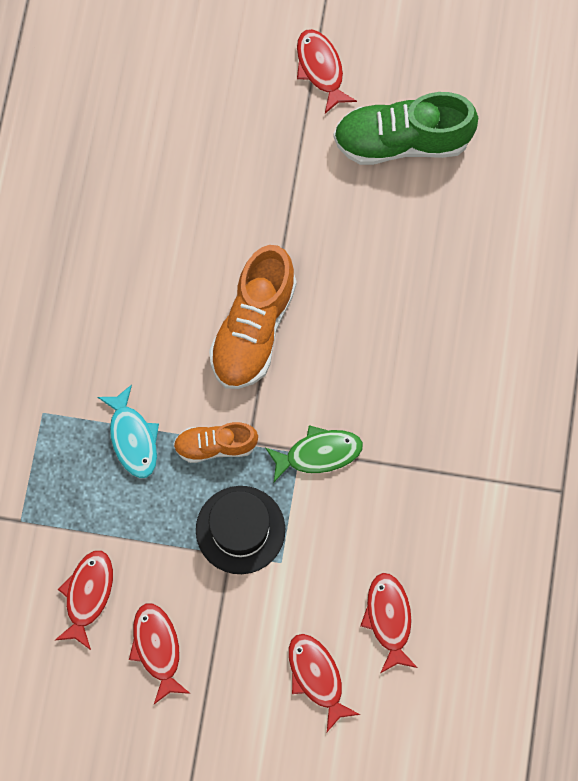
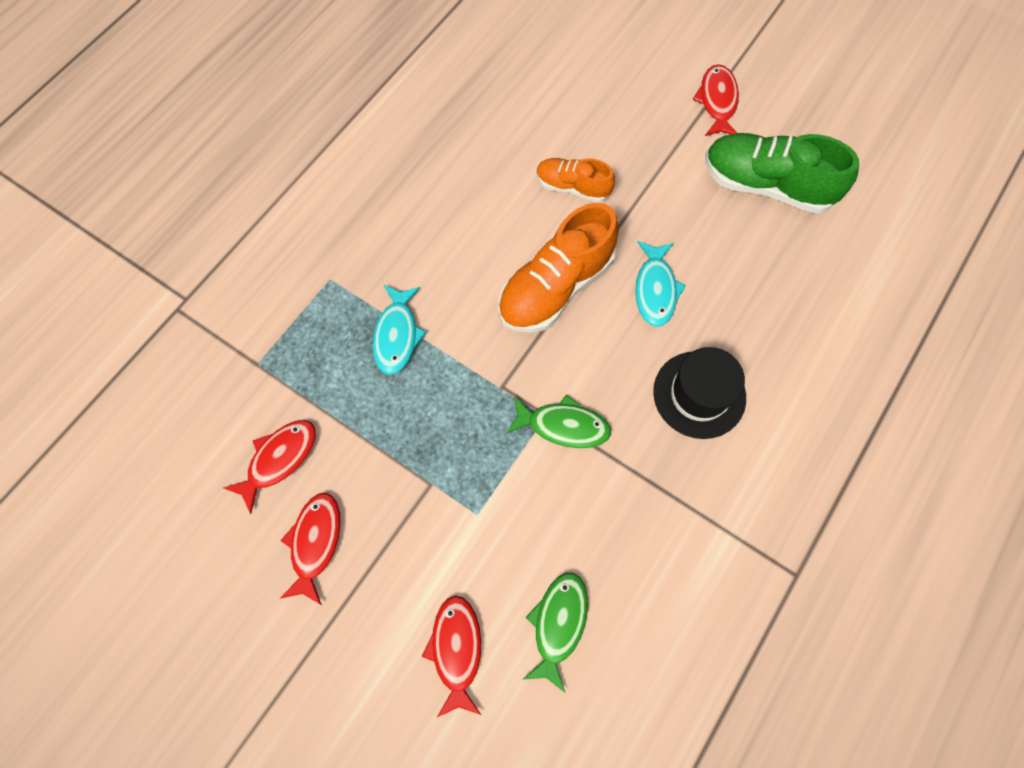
camera: 25 degrees right, 5 degrees down
orange shoe [173,422,258,463] -> orange shoe moved to [536,158,615,202]
black hat [196,486,285,574] -> black hat moved to [653,347,746,439]
red fish [360,573,418,673] -> green fish [524,573,588,692]
none -> turquoise fish [635,241,686,327]

